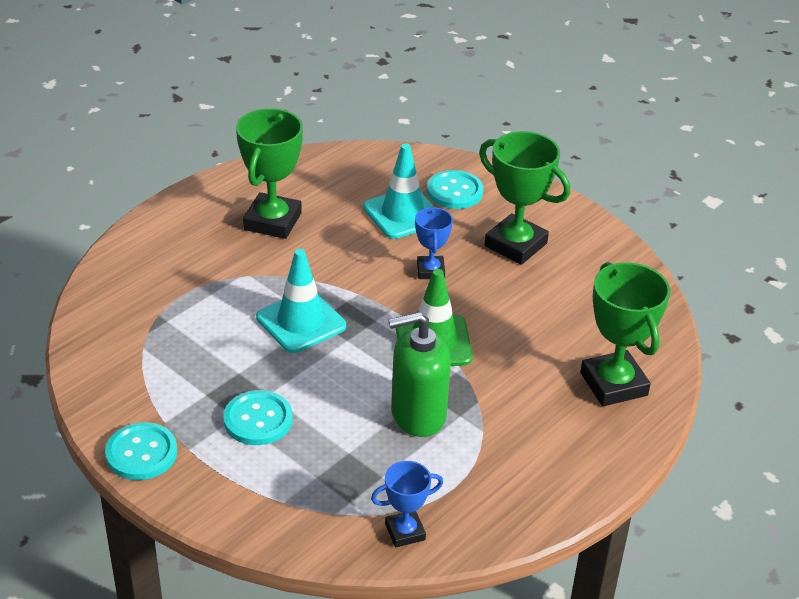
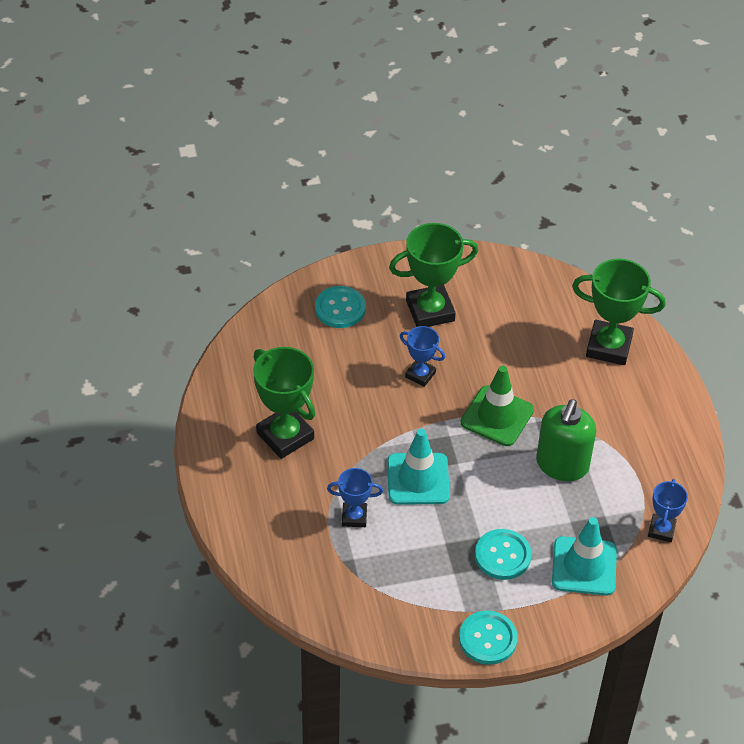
camera: 55 degrees left, 10 degrees up
turquoise traffic cone [363,144,435,239] -> turquoise traffic cone moved to [552,517,617,595]
none -> blue trophy [327,468,383,527]

